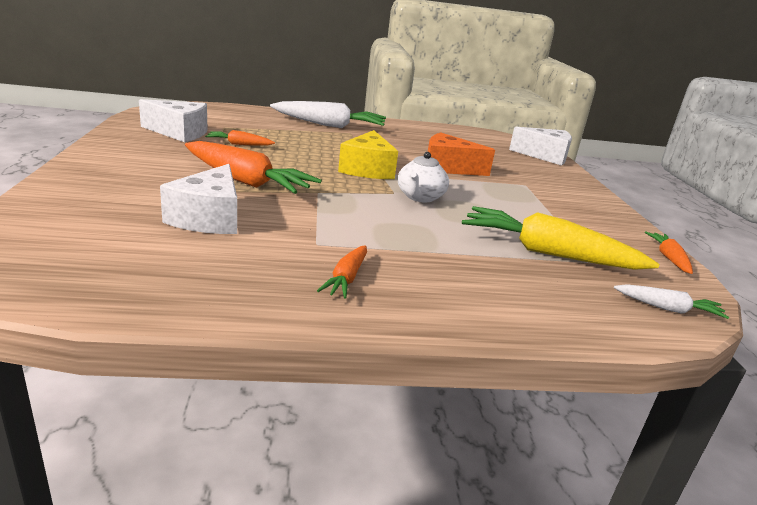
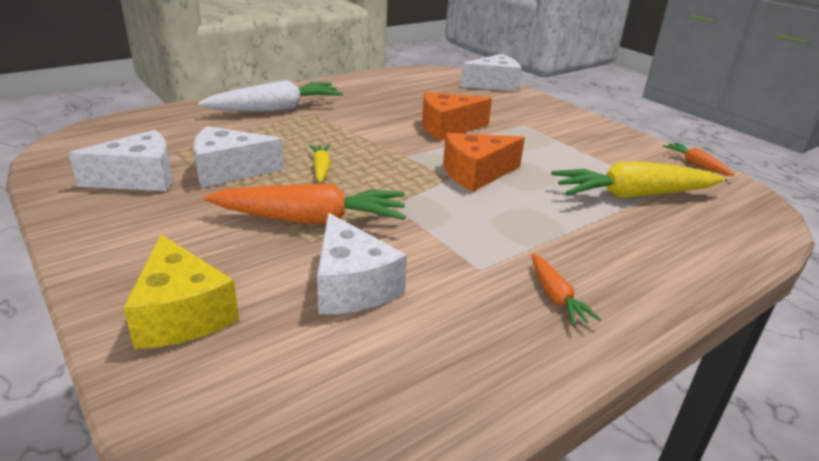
camera: 30 degrees left, 5 degrees up
orange carrot [205,130,275,146] -> white cheese [193,126,284,188]
yellow cheese [338,130,398,179] -> yellow cheese moved to [123,235,239,349]
white teapot [398,152,449,202] -> orange cheese [443,133,525,192]
white carrot [614,284,729,319] -> none
none -> yellow carrot [309,145,331,183]

